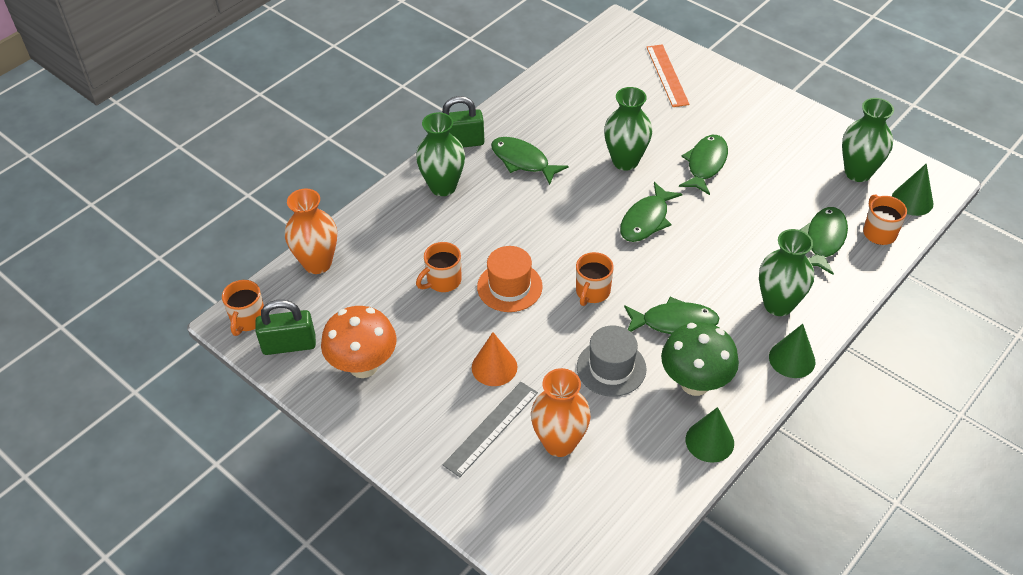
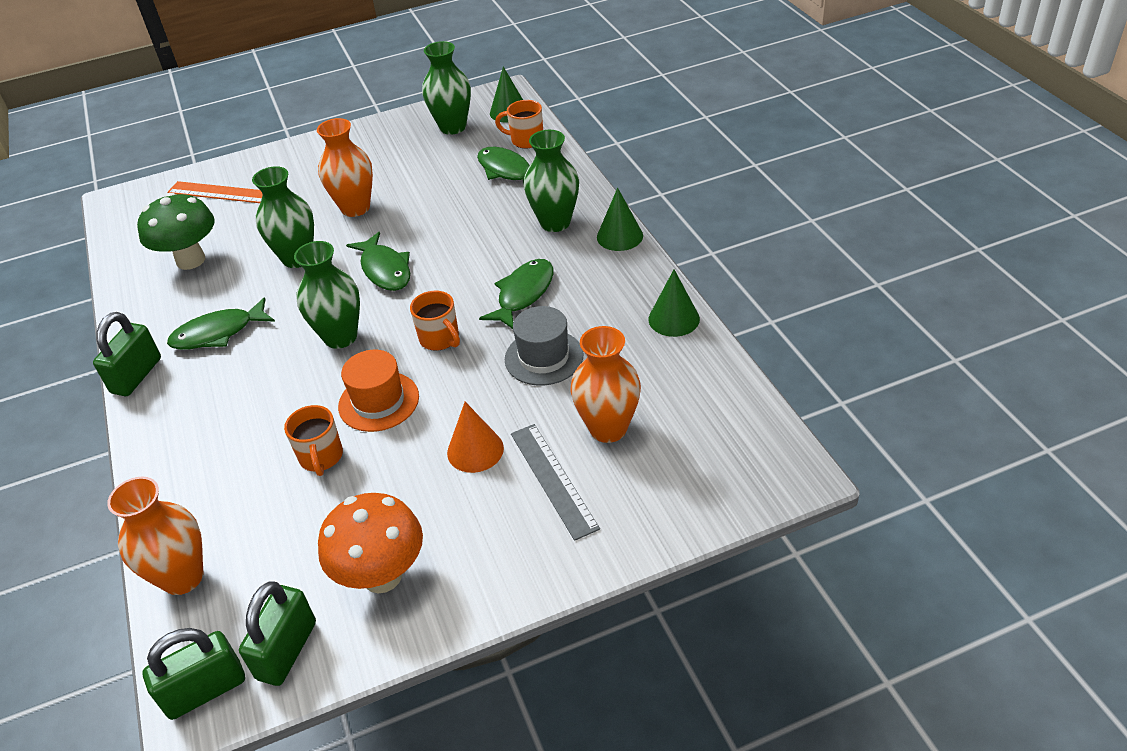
camera: 60 degrees left, 5 degrees down
orange mug [222,280,264,336] -> green padlock [142,628,245,720]
green vase [416,112,465,196] -> green vase moved to [294,241,360,349]
green mushroom [661,322,739,396] -> green mushroom moved to [137,193,215,270]
green fish [679,135,728,195] -> orange vase [317,118,373,217]

